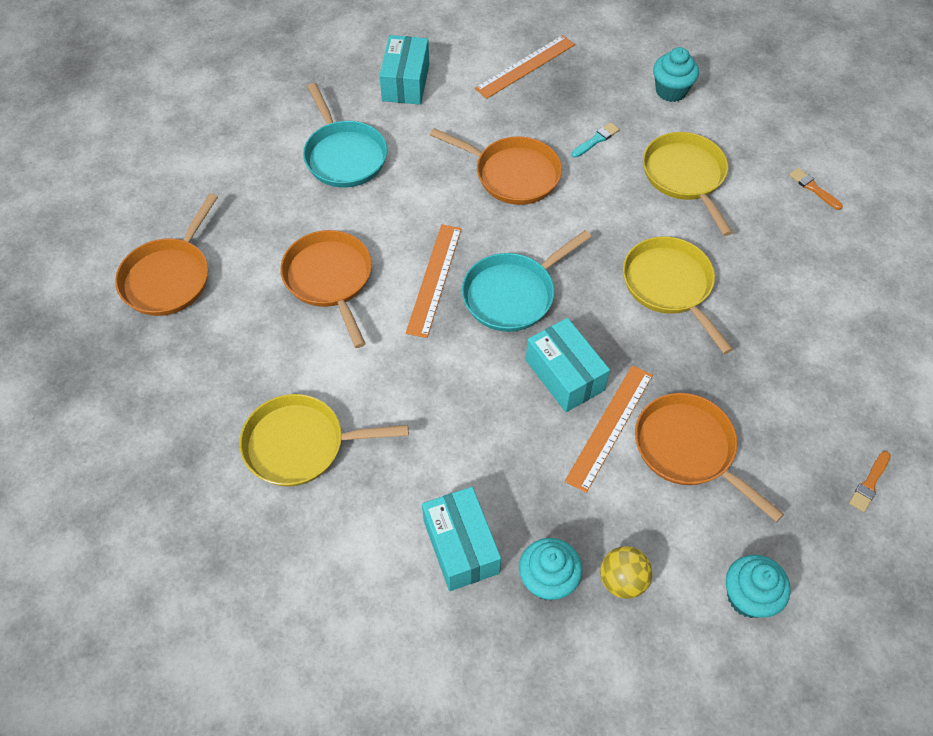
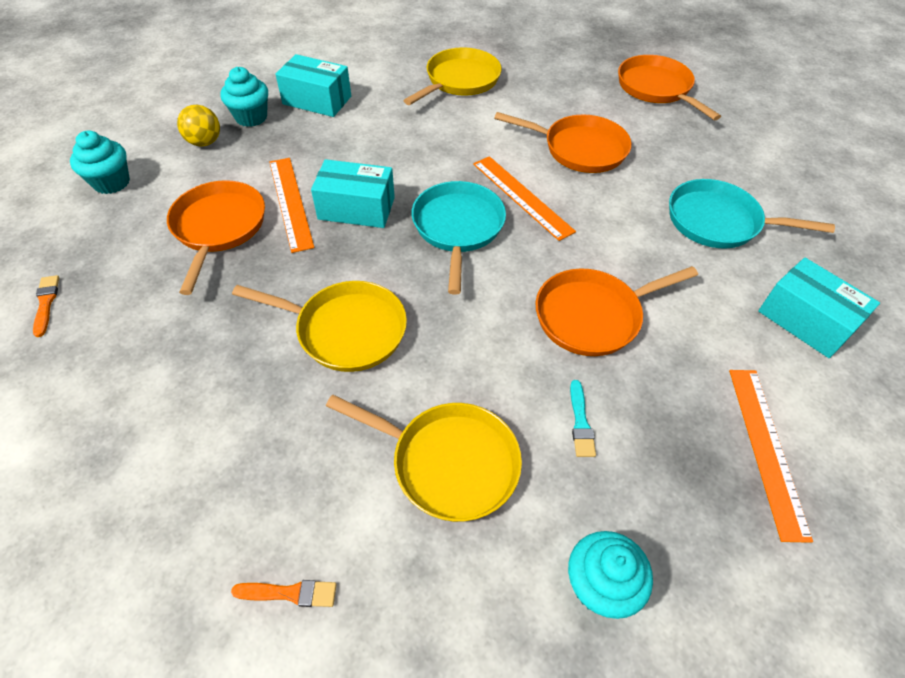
camera: 130 degrees right, 5 degrees down
orange pan [635,393,784,522] -> orange pan turned 90 degrees counterclockwise [167,180,265,295]

